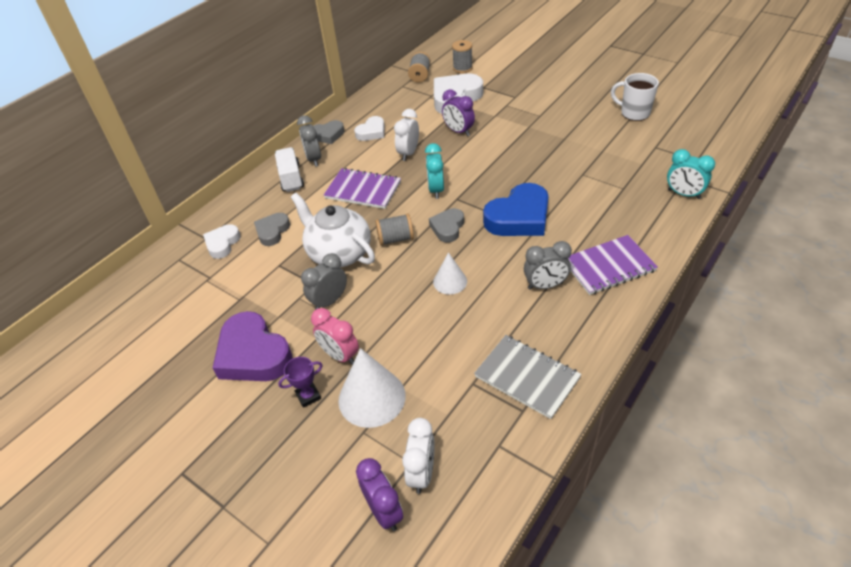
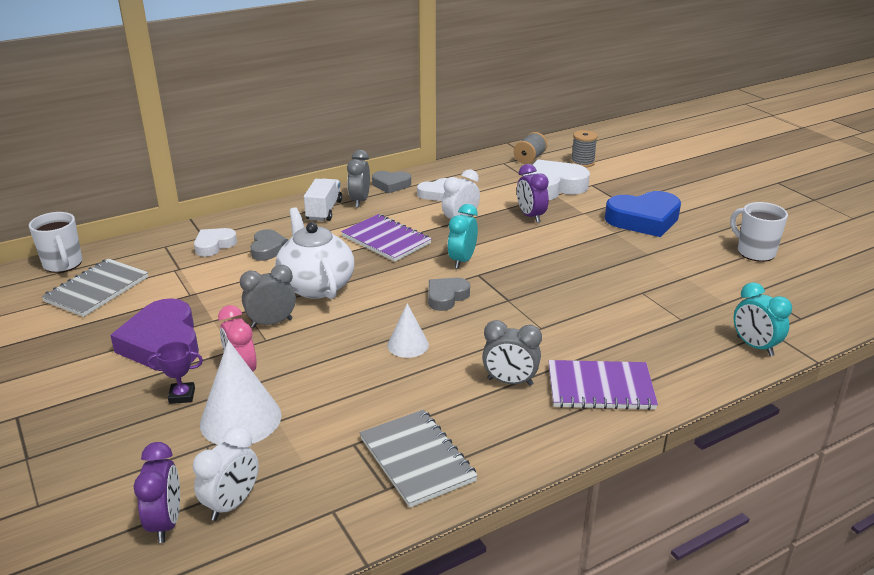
camera: 20 degrees right, 15 degrees down
grey heart [254,213,290,246] -> grey heart turned 135 degrees clockwise [250,229,288,261]
grey spool [375,214,414,246] -> none
blue heart [483,183,548,236] -> blue heart moved to [605,191,681,237]
none -> white mug [29,212,82,273]
none -> grey notebook [42,258,148,317]

